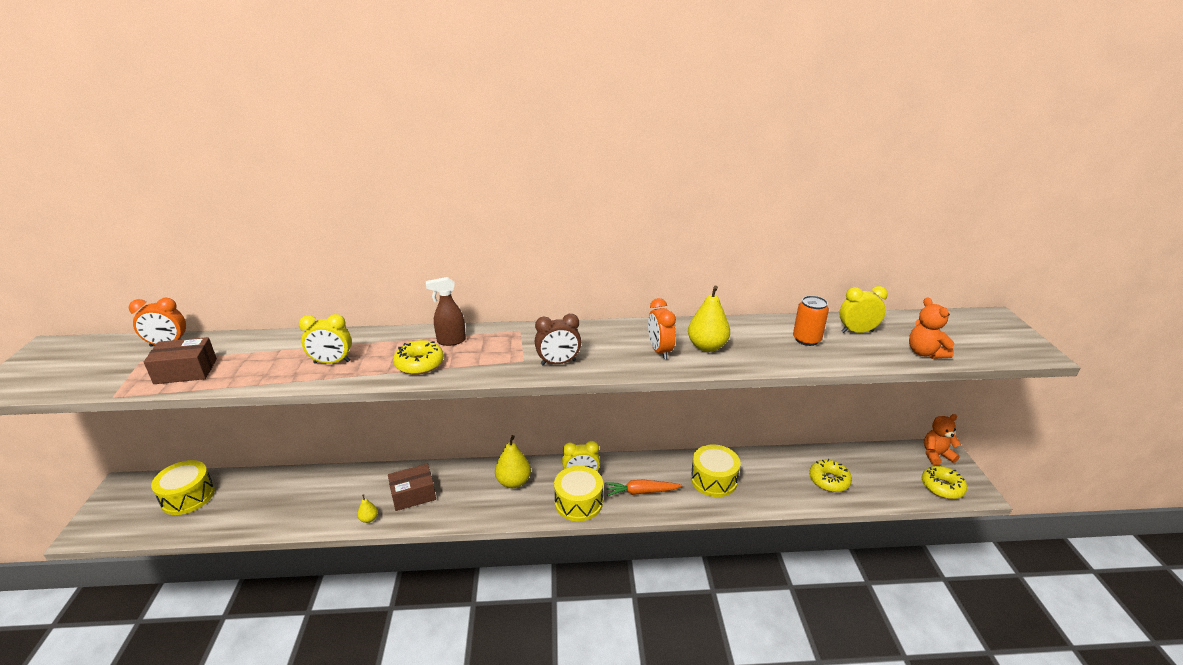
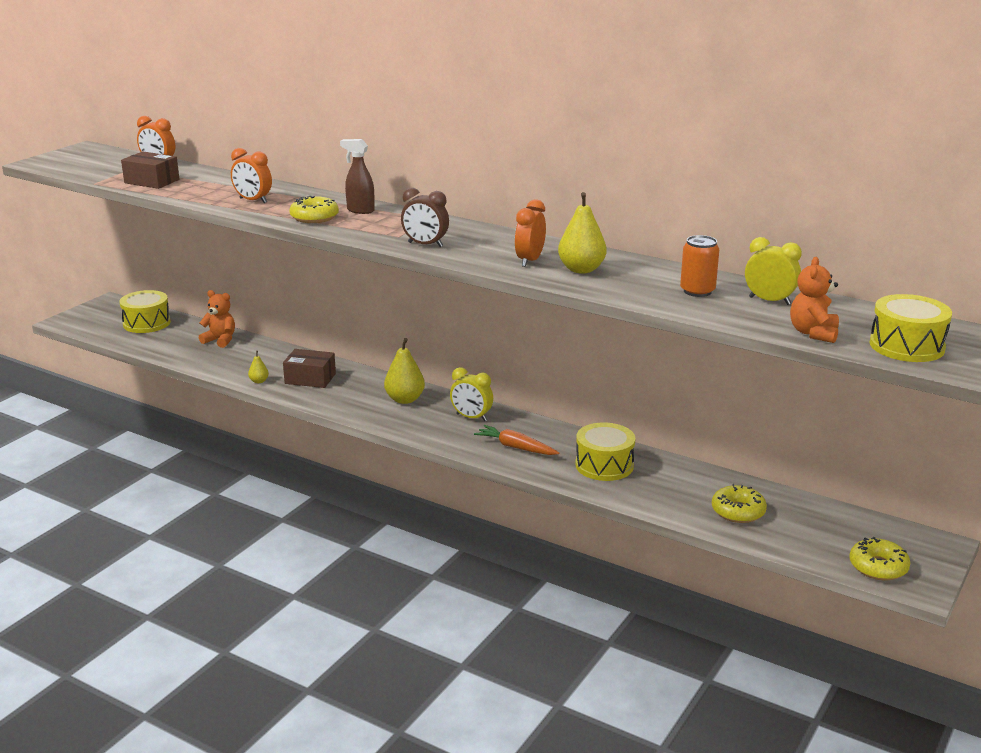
camera: 35 degrees right, 5 degrees down
yellow clock [299,314,352,364] -> orange clock [231,148,272,203]
yellow drum [554,466,603,521] -> yellow drum moved to [869,294,952,362]
orange teddy bear [924,414,961,466] -> orange teddy bear moved to [199,290,235,348]

